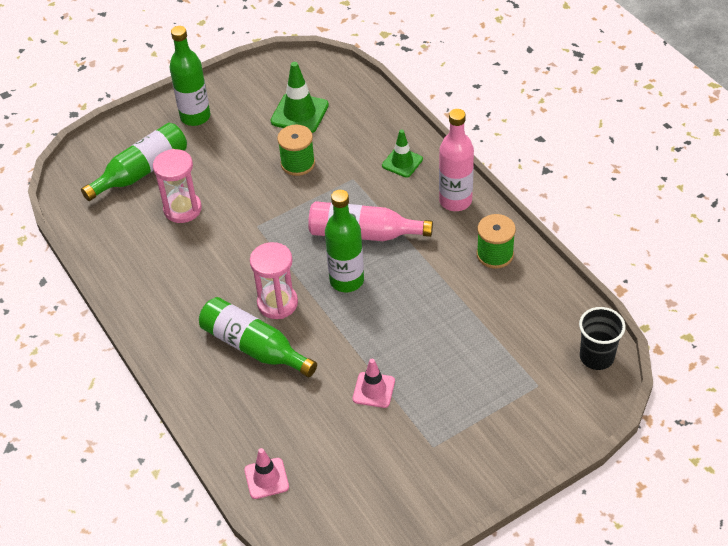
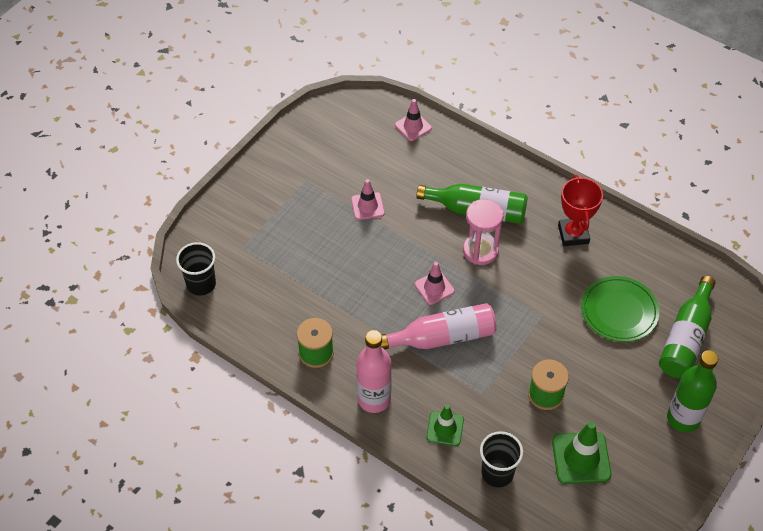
camera: 155 degrees right, 5 degrees up
pink hourglass [153,149,202,223] -> green plate [581,276,659,342]
green bottle [325,190,364,292] -> pink traffic cone [414,262,455,305]
none -> black cup [480,431,523,487]
none -> red trophy [558,175,603,246]

